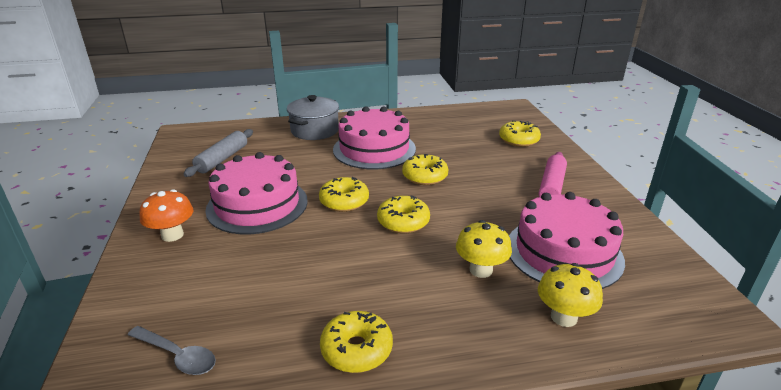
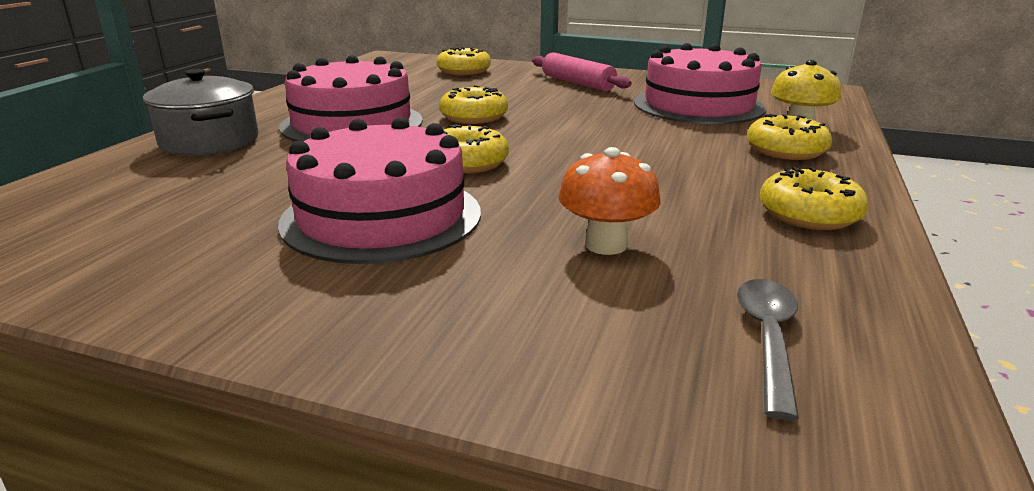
camera: 60 degrees left, 5 degrees down
grey spoon [128,326,216,375] -> grey spoon turned 45 degrees counterclockwise [737,279,799,420]
orange mushroom [139,189,193,242] -> orange mushroom moved to [558,147,661,255]
grey rolling pin [184,129,253,177] -> none
yellow donut [377,195,430,234] -> yellow donut moved to [747,114,832,160]
yellow mushroom [456,220,512,278] -> none

